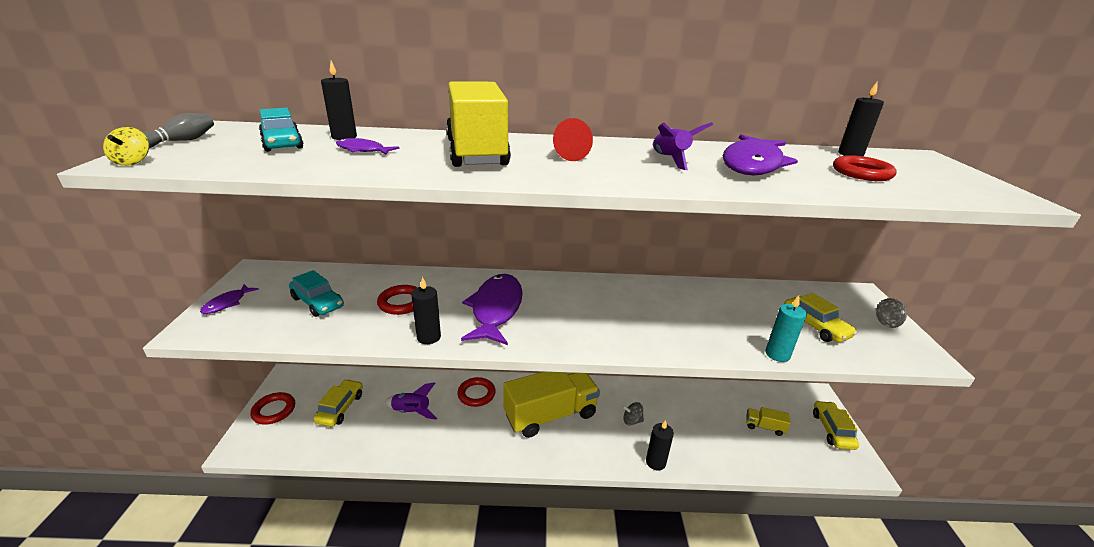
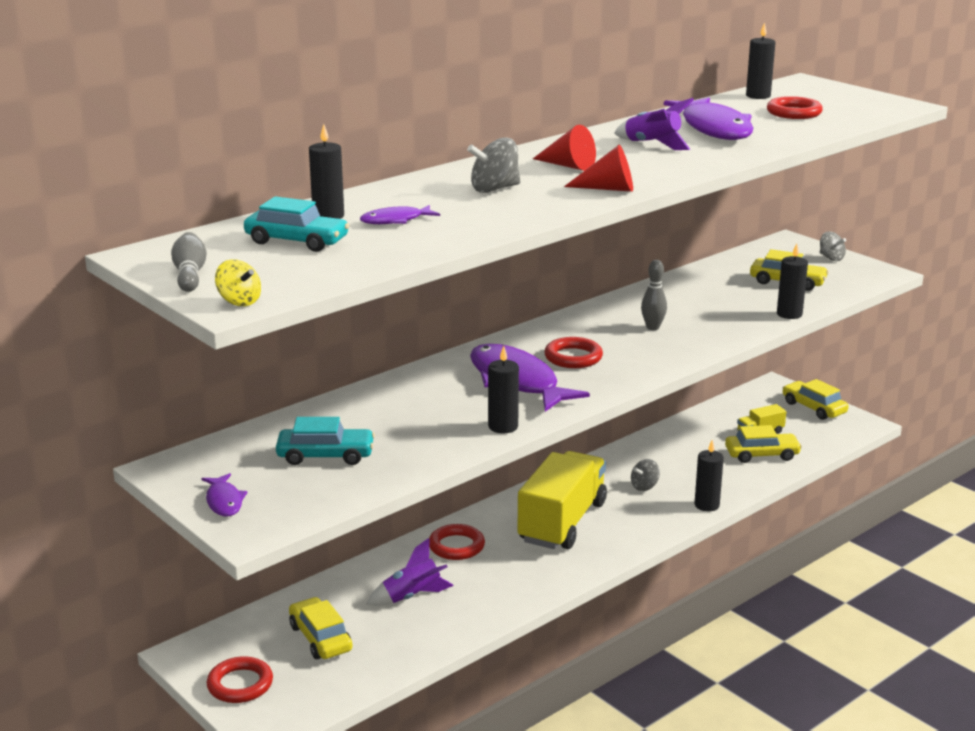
camera: 40 degrees left, 5 degrees down
red ring [377,285,418,315] -> red ring moved to [544,337,603,368]
yellow truck [446,81,511,167] -> grey spinning top [467,138,520,193]
turquoise candle [765,296,807,362] -> black candle [777,243,808,319]
none -> red cone [564,145,633,192]
none -> grey bowling pin [641,260,667,330]
none -> yellow car [725,425,802,463]

